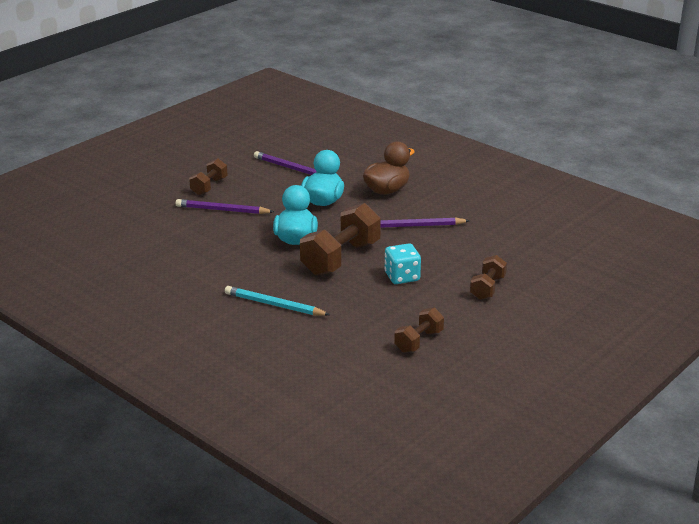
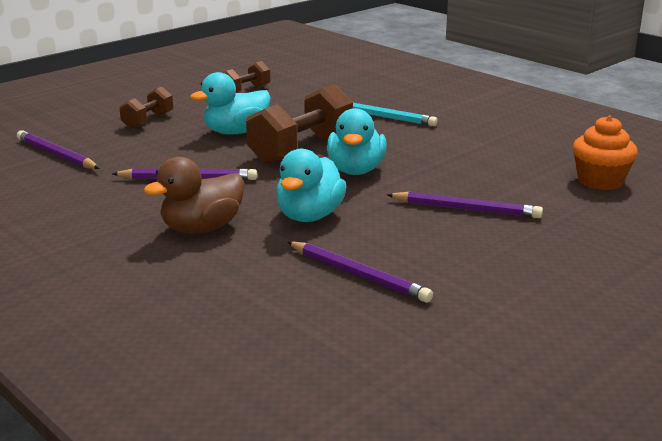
camera: 175 degrees left, 5 degrees down
brown dumbbell [189,158,228,195] -> none
turquoise dice [385,243,421,284] -> turquoise duck [190,72,271,135]
none -> purple pencil [17,130,100,169]
none -> orange cupcake [573,116,638,190]

